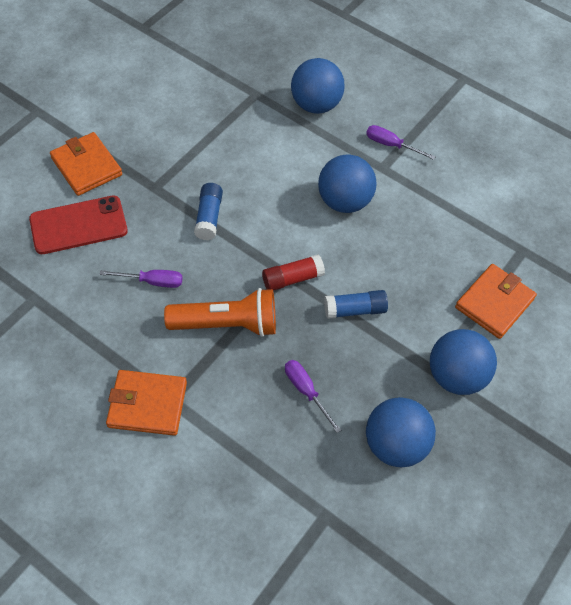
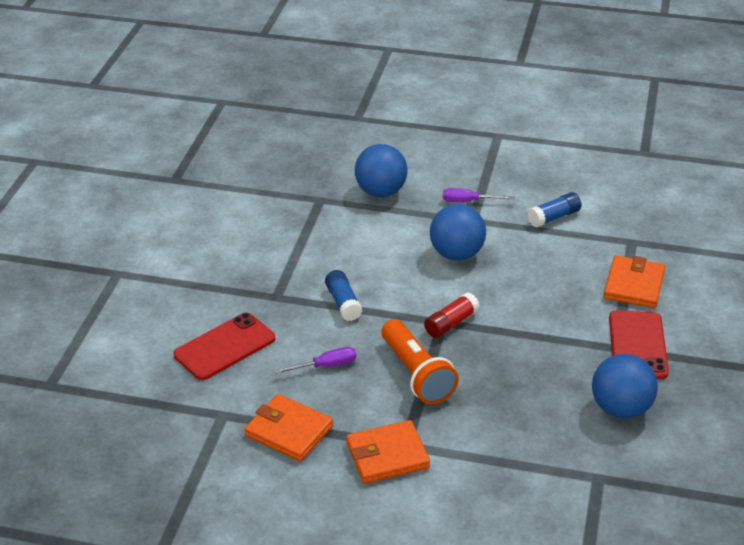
camera: 20 degrees left, 20 degrees down
orange wallet [50,132,122,196] -> orange wallet moved to [245,394,333,462]
orange flashlight [164,288,276,337] -> orange flashlight turned 90 degrees clockwise [381,319,459,404]
purple screwdriver [285,360,341,433] -> none
blue glue stick [324,290,388,319] -> blue glue stick moved to [528,192,582,227]
blue ball [430,329,497,395] -> red phone [609,310,669,379]

